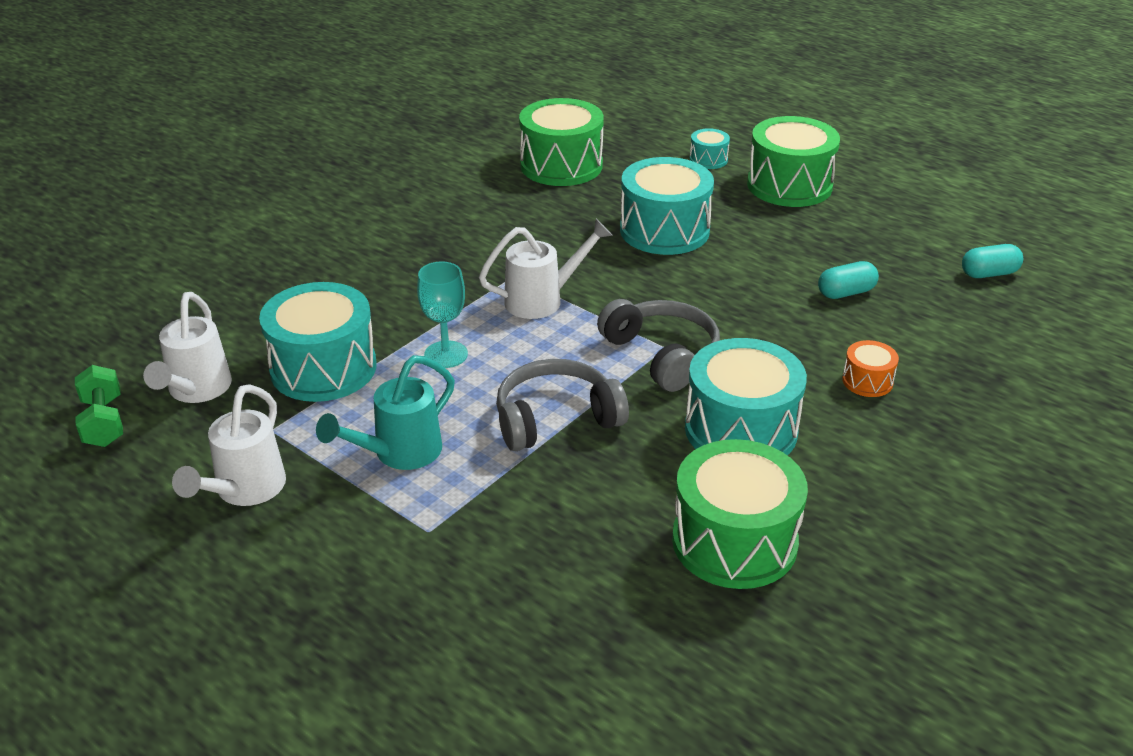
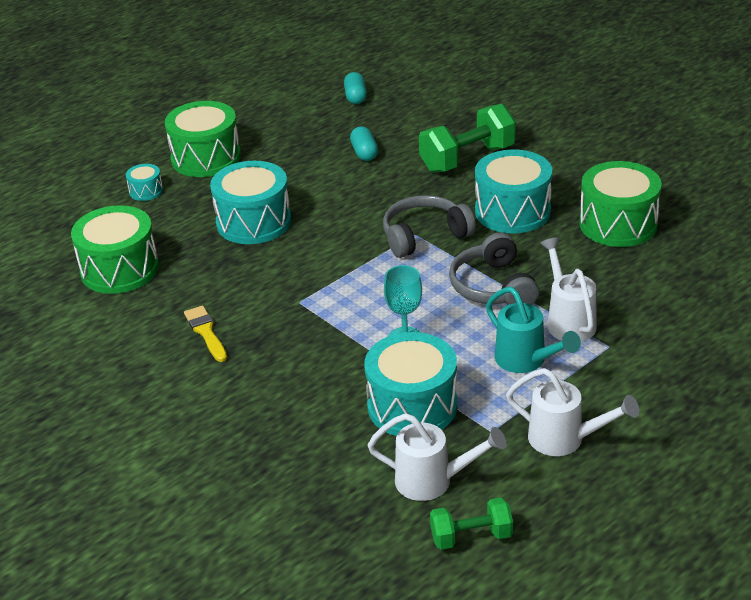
camera: 80 degrees left, 0 degrees up
white watering can [479,219,613,319] -> white watering can moved to [540,237,597,342]
orange drum [842,340,899,397] -> green dumbbell [419,104,516,173]
none -> yellow brush [184,306,227,362]

